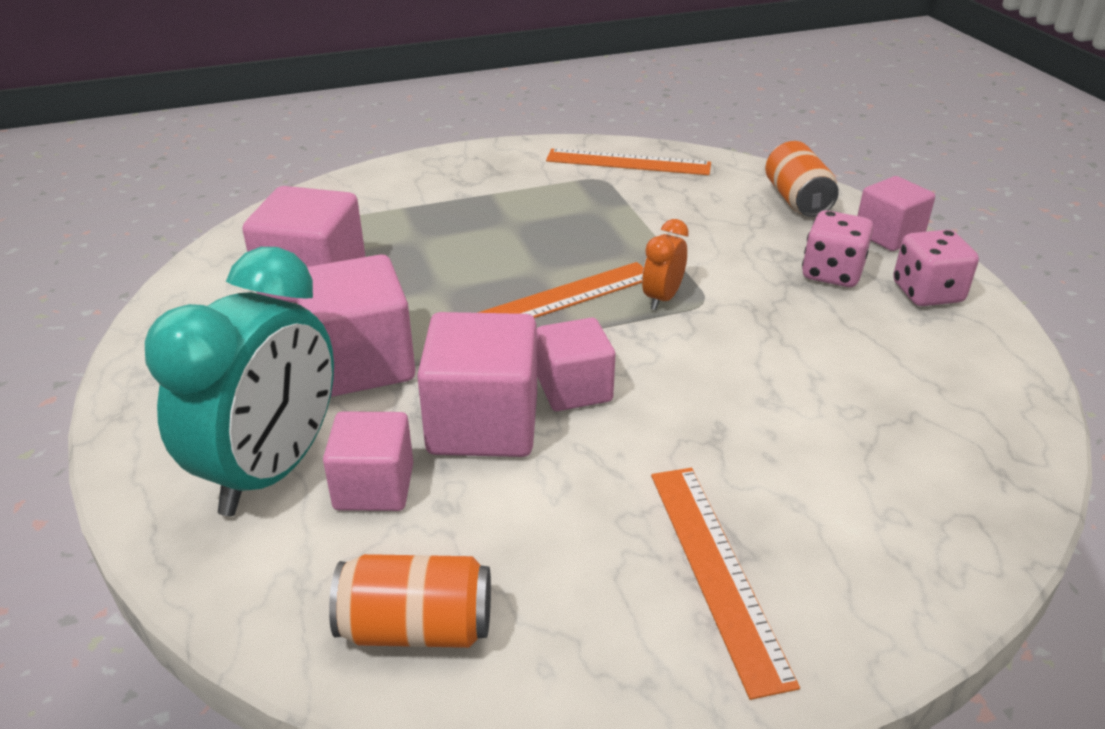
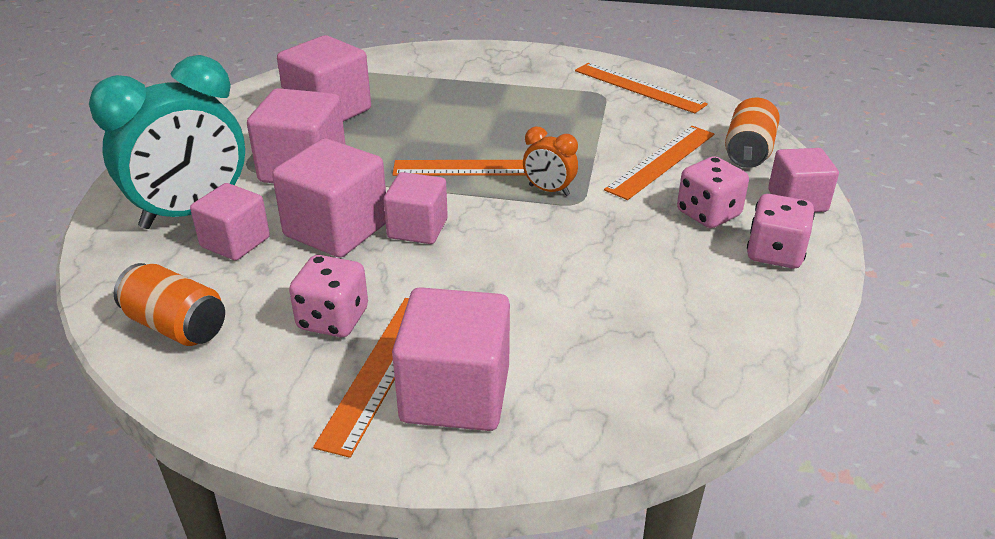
camera: 30 degrees right, 0 degrees up
orange clock [642,219,689,310] -> orange clock turned 120 degrees counterclockwise [523,127,578,196]
none -> pink dice [289,255,368,337]
none -> pink cube [392,287,510,431]
none -> orange ruler [604,126,714,200]

